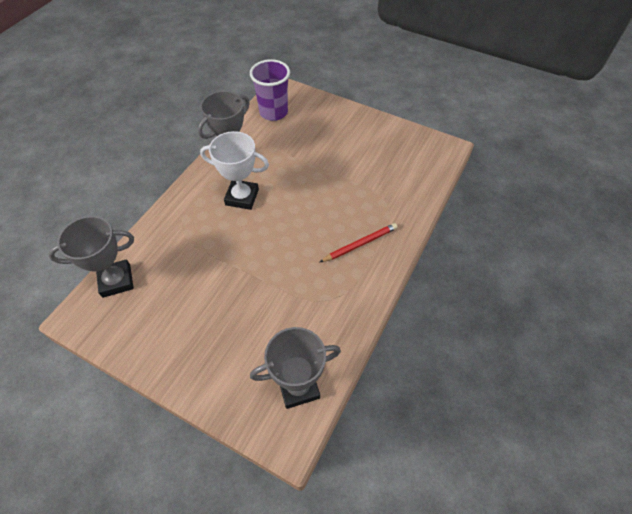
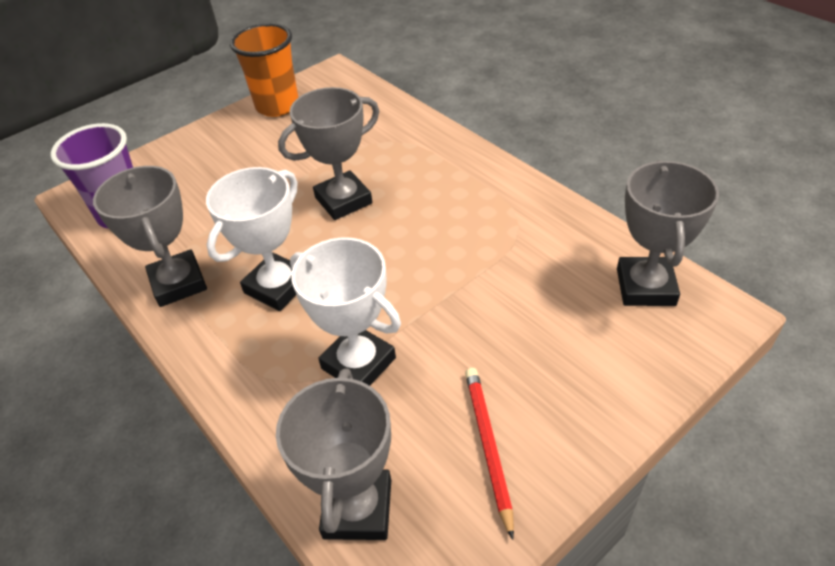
camera: 65 degrees left, 10 degrees down
red pencil [320,223,398,262] -> red pencil moved to [465,368,514,540]
none -> orange cup [230,23,299,117]
none -> grey trophy [278,87,379,220]
none -> white trophy [290,237,401,386]

